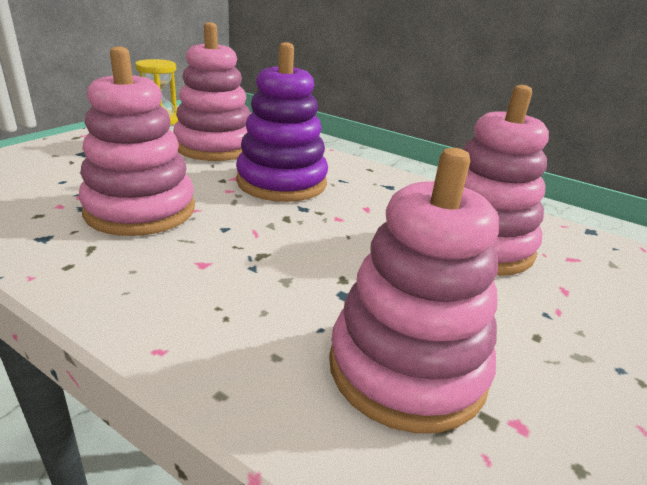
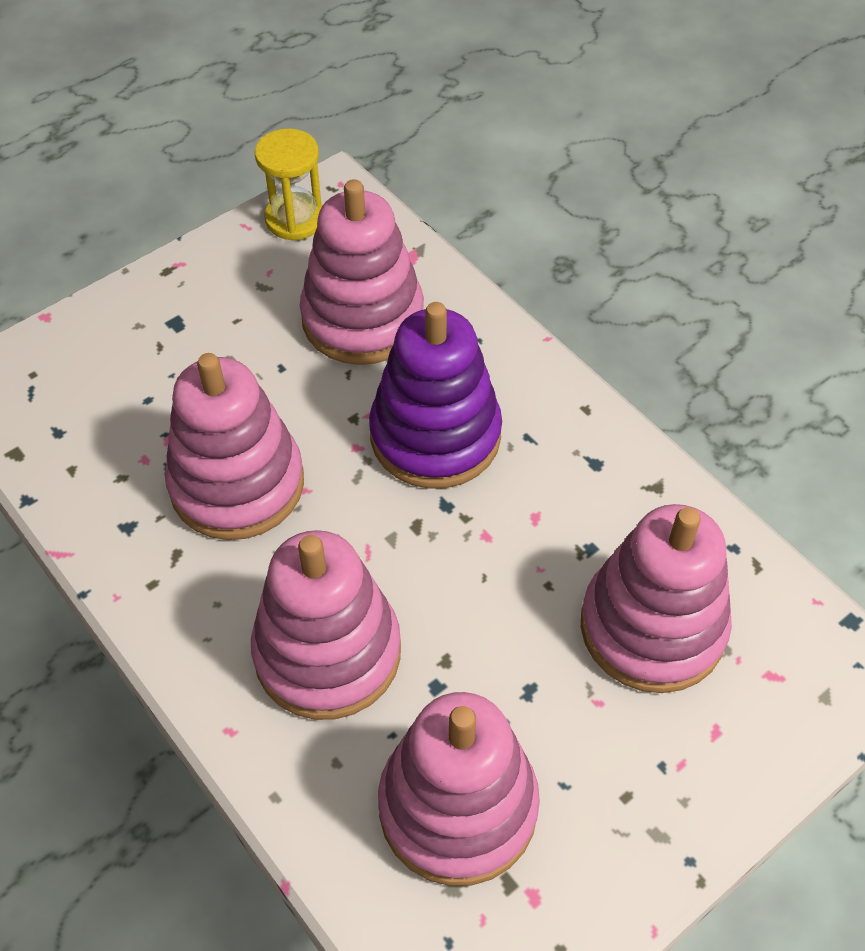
camera: 20 degrees right, 25 degrees up
none -> pink stacking toy [251,530,401,720]

